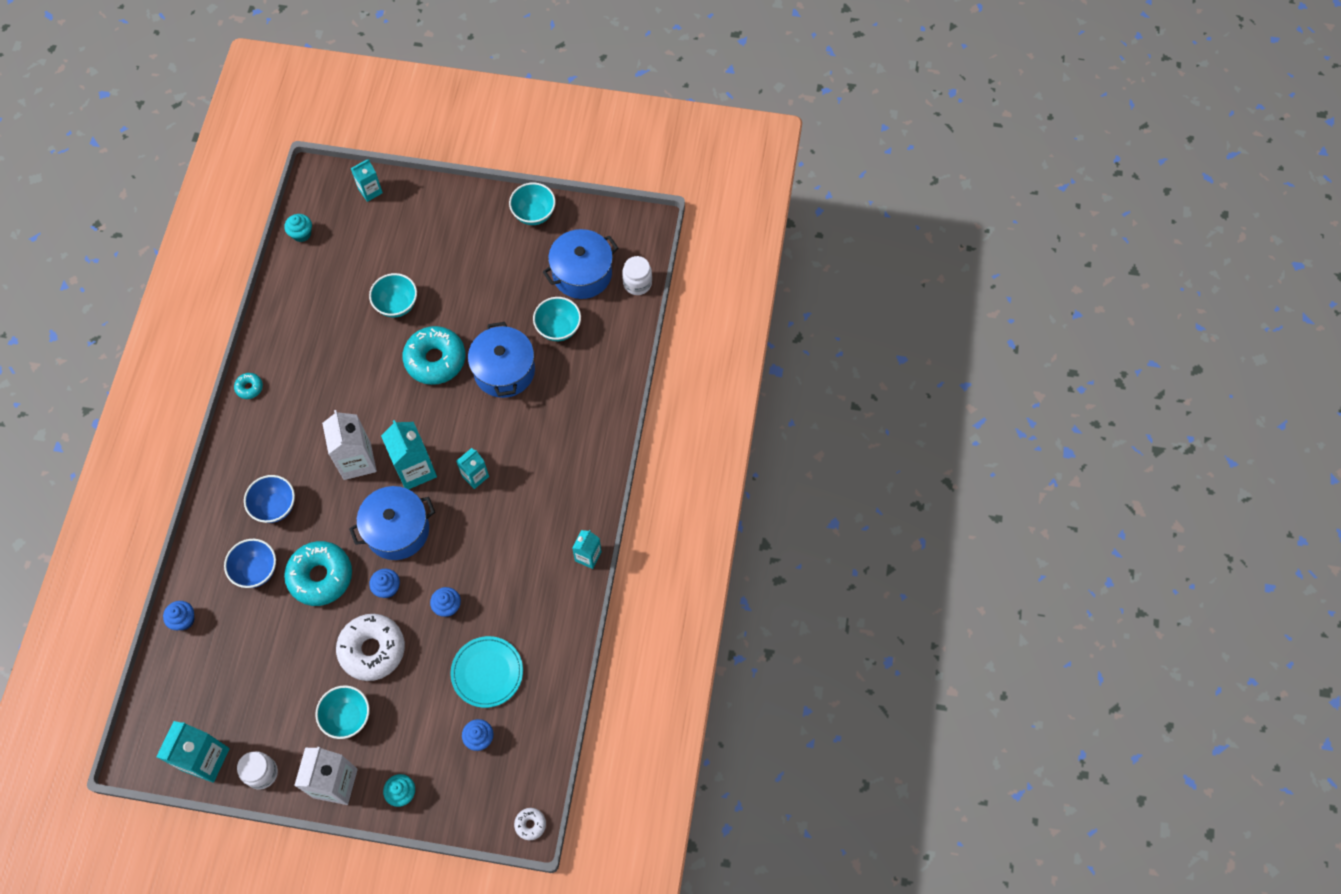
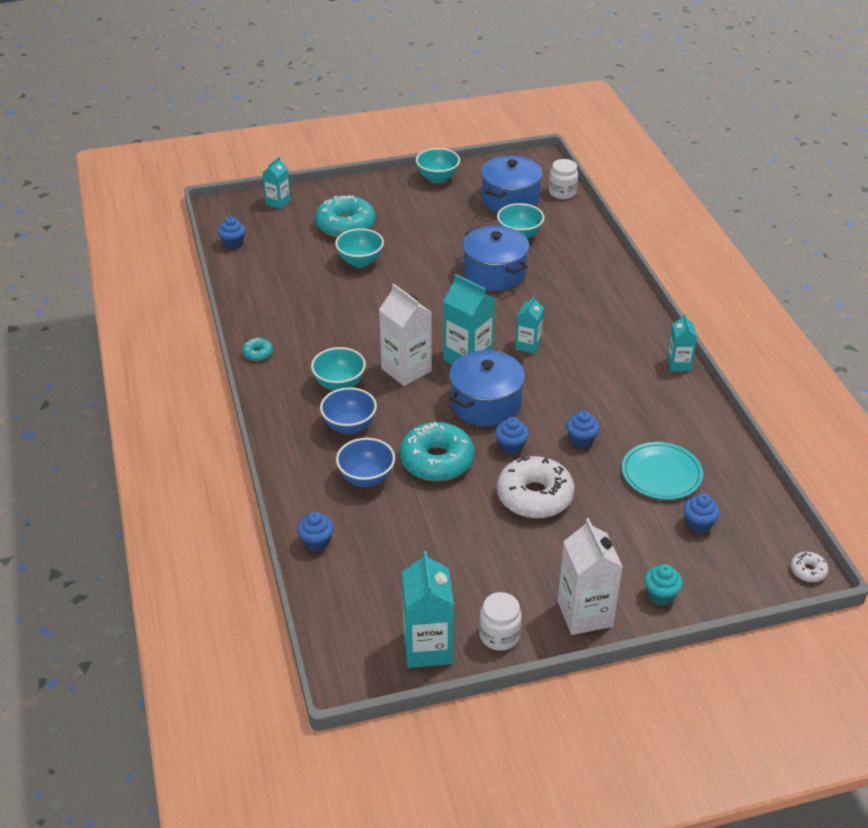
camera: 25 degrees left, 25 degrees down
turquoise cupcake [284,214,312,242] -> blue cupcake [218,216,246,249]
turquoise bowl [315,685,370,739] -> turquoise bowl moved to [311,347,366,391]
turquoise donut [403,326,465,385] -> turquoise donut moved to [315,195,375,238]

